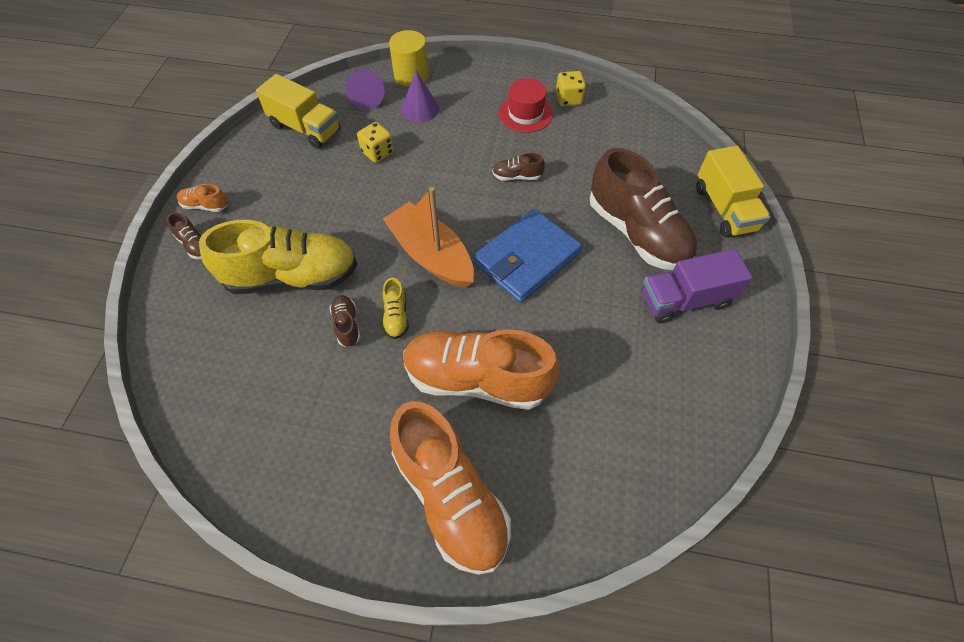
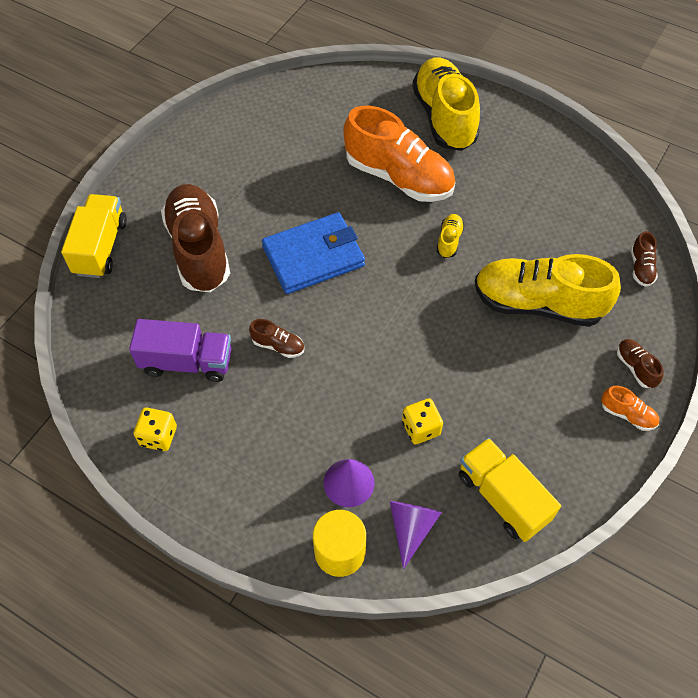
camera: 160 degrees left, 0 degrees up
brown shoe [330,295,361,347] -> brown shoe moved to [631,231,658,287]
orange boat [383,187,474,288] -> none
orange shoe [390,401,511,575] -> yellow shoe [412,58,480,151]
red hat [499,78,553,133] -> none
purple truck [642,249,753,324] -> purple truck moved to [129,319,232,382]

